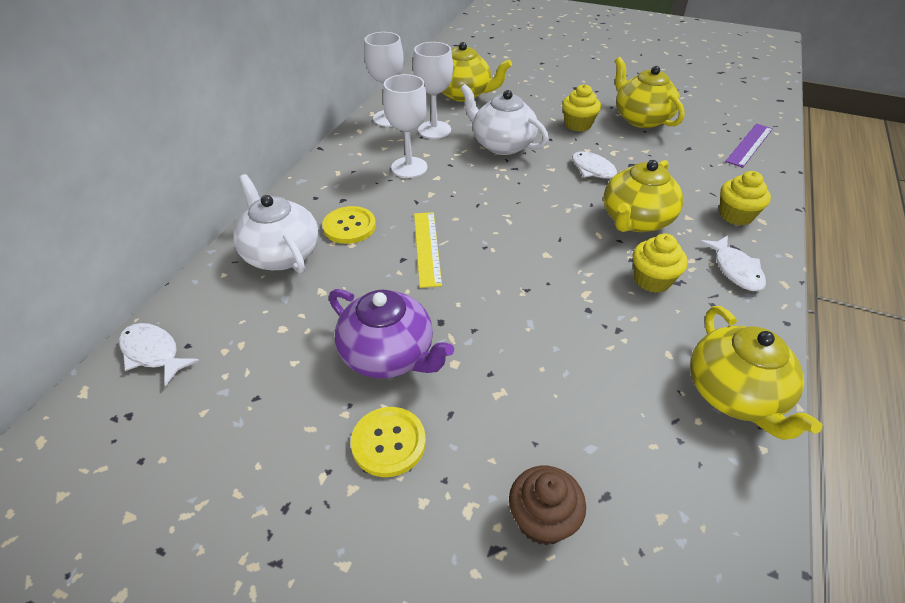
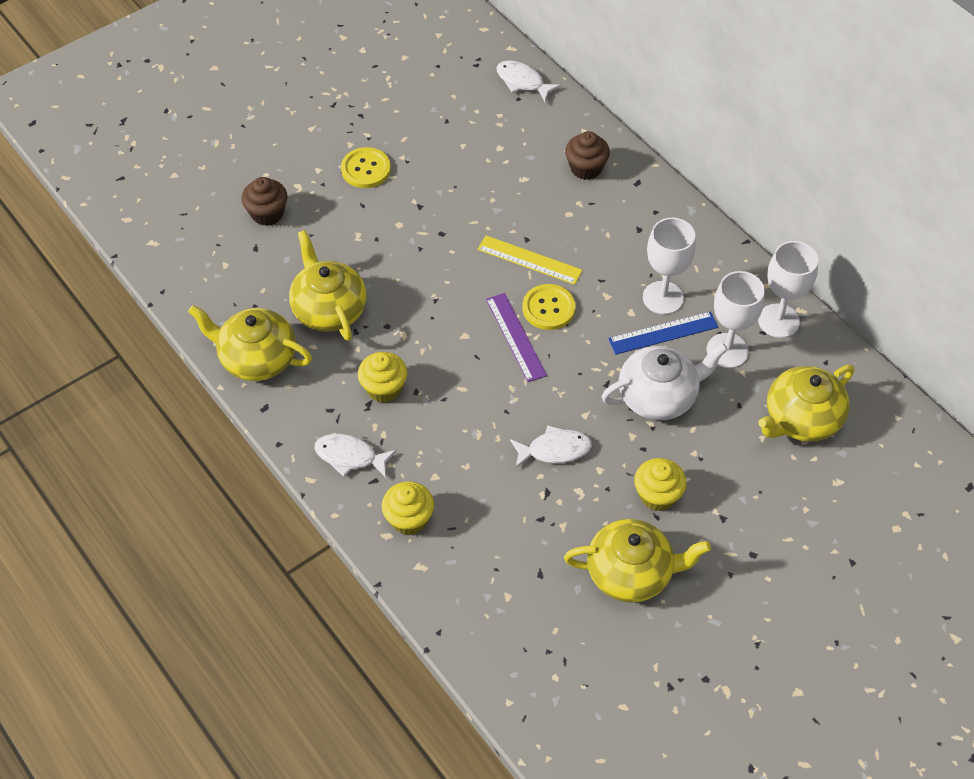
camera: 120 degrees right, 10 degrees up
white fish [119,323,199,387] -> white fish turned 120 degrees counterclockwise [496,60,561,102]
white teapot [233,174,319,274] -> brown cupcake [565,131,610,180]
yellow button [322,206,376,244] -> yellow button moved to [523,284,576,330]
purple teapot [329,289,454,379] -> none
yellow teapot [603,160,683,232] -> yellow teapot moved to [289,230,367,341]
purple ruler [725,123,773,168] -> purple ruler moved to [486,293,547,382]
none -> blue ruler [608,311,718,355]

